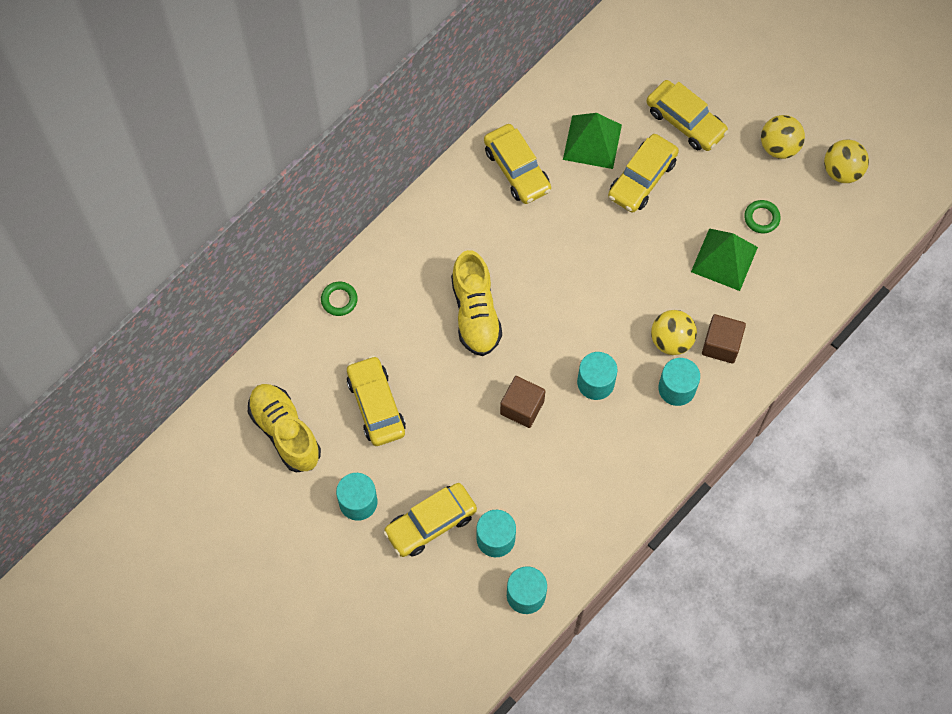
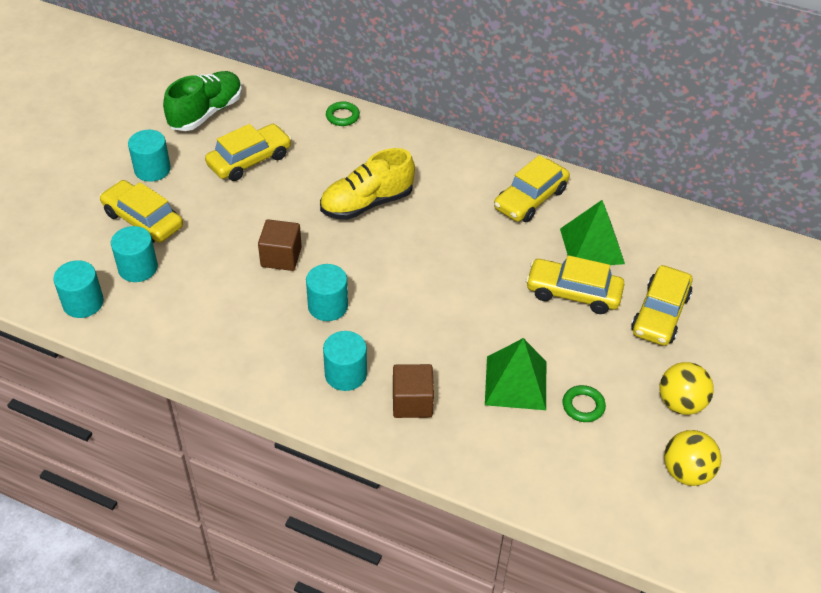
camera: 70 degrees right, 20 degrees down
yellow shoe [248,384,321,473] -> green shoe [163,71,242,131]
yellow ball [651,310,697,355] -> none

